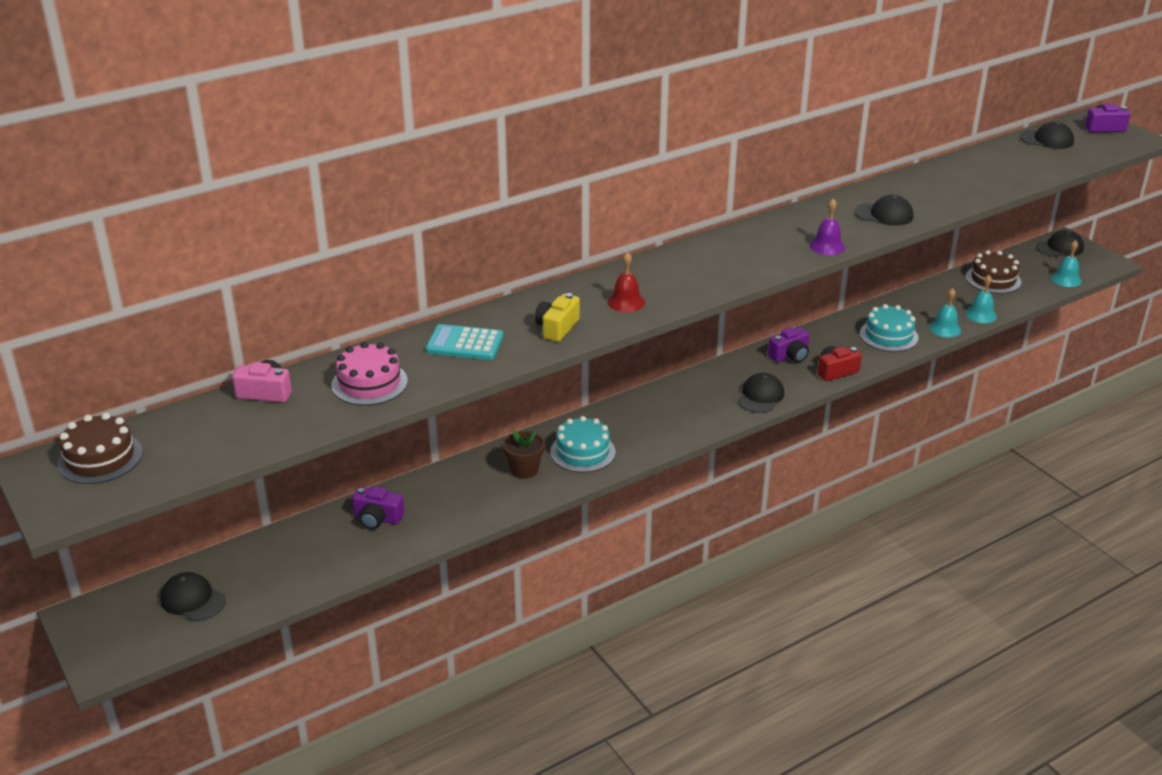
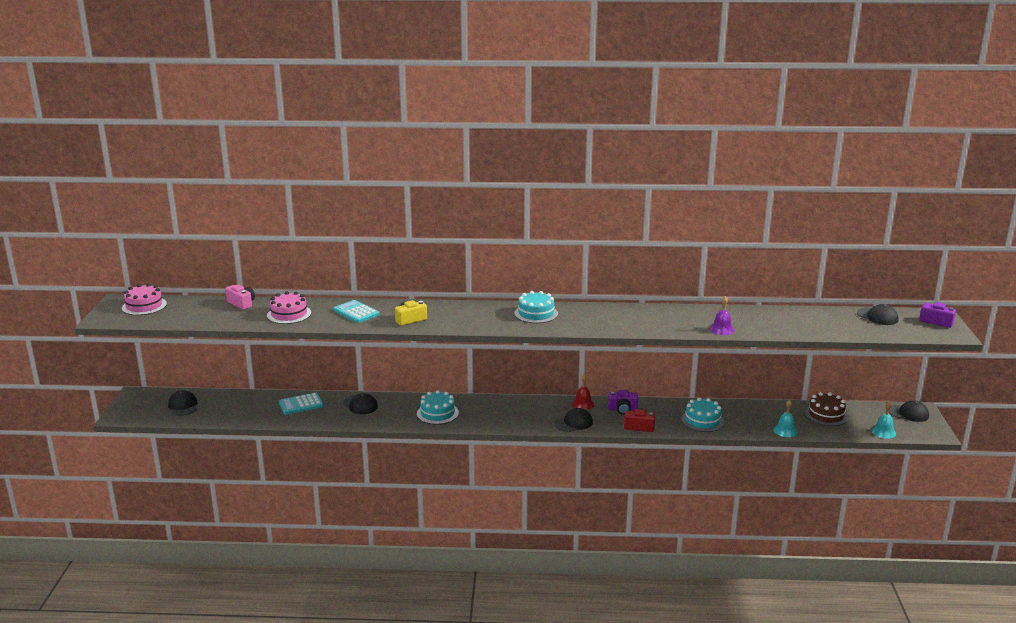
camera: 35 degrees right, 10 degrees down
brown cake [57,413,143,484] -> pink cake [122,283,167,315]
purple camera [352,486,405,530] -> turquoise calculator [279,393,324,415]
brown flower pot [503,430,545,479] -> none
red bell [608,252,645,312] -> red bell moved to [572,375,594,410]
purple bell [810,199,845,255] -> purple bell moved to [710,296,734,335]
black cap [854,195,913,226] -> black cap moved to [343,393,378,414]
turquoise bell [929,288,961,337] -> none
none -> turquoise cake [514,291,558,323]

